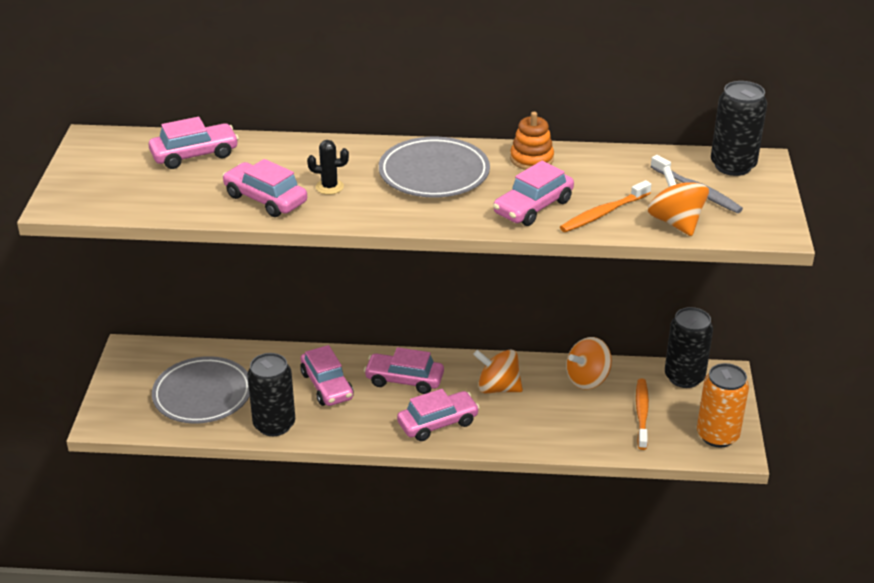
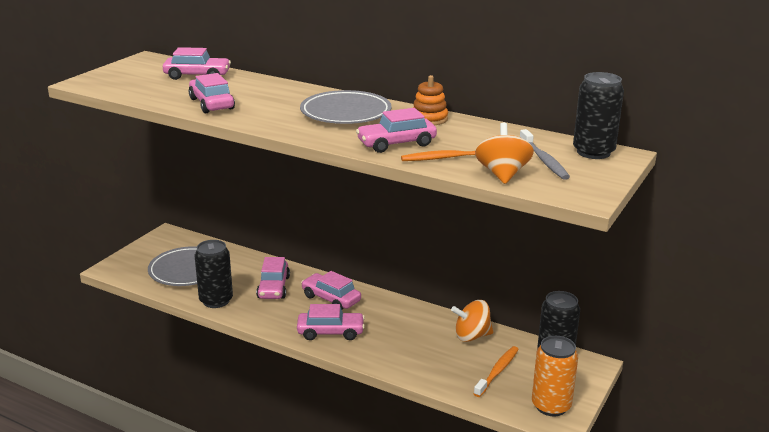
camera: 25 degrees right, 10 degrees down
black cactus [307,140,349,195] -> none
orange spinning top [473,349,523,393] -> none

